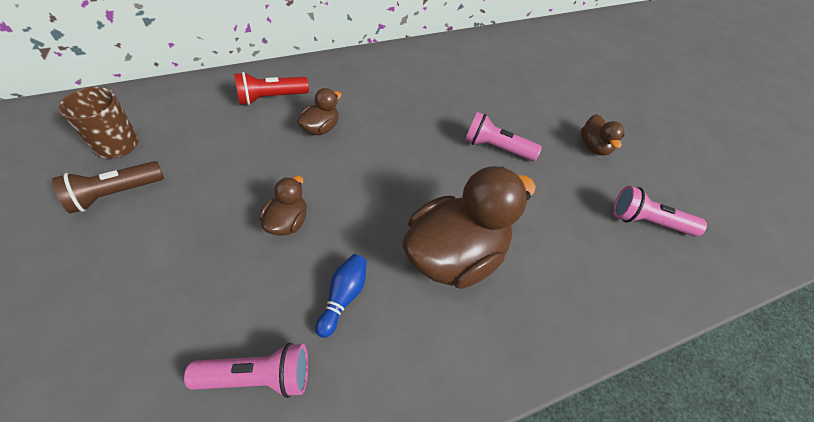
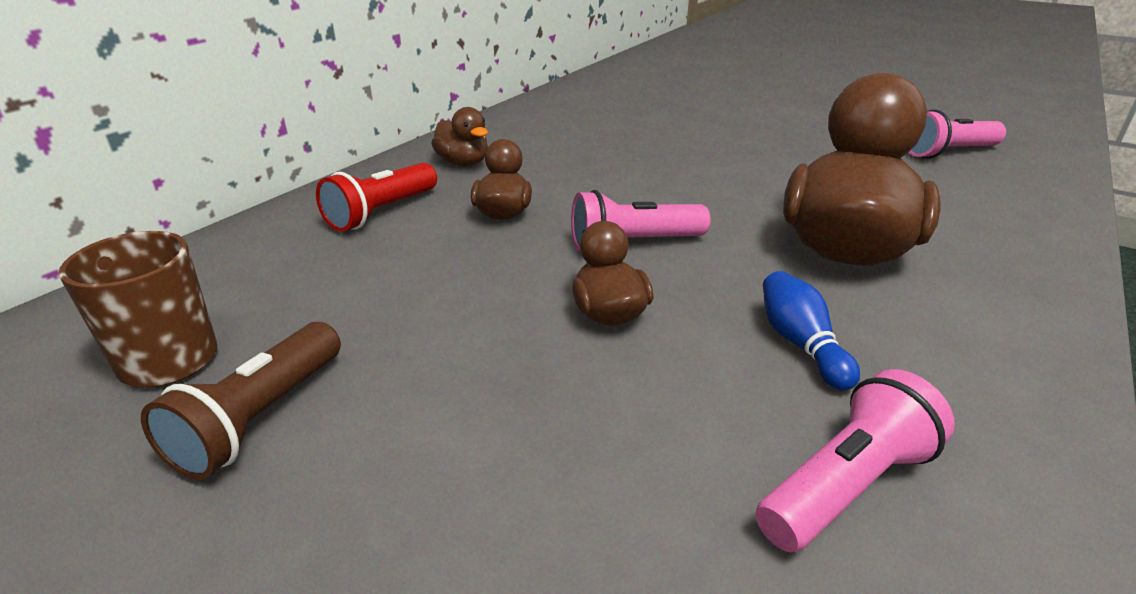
camera: 30 degrees left, 20 degrees down
pink flashlight [465,112,542,161] -> pink flashlight moved to [571,190,710,251]
brown duck [581,114,624,156] -> brown duck moved to [432,107,488,166]

